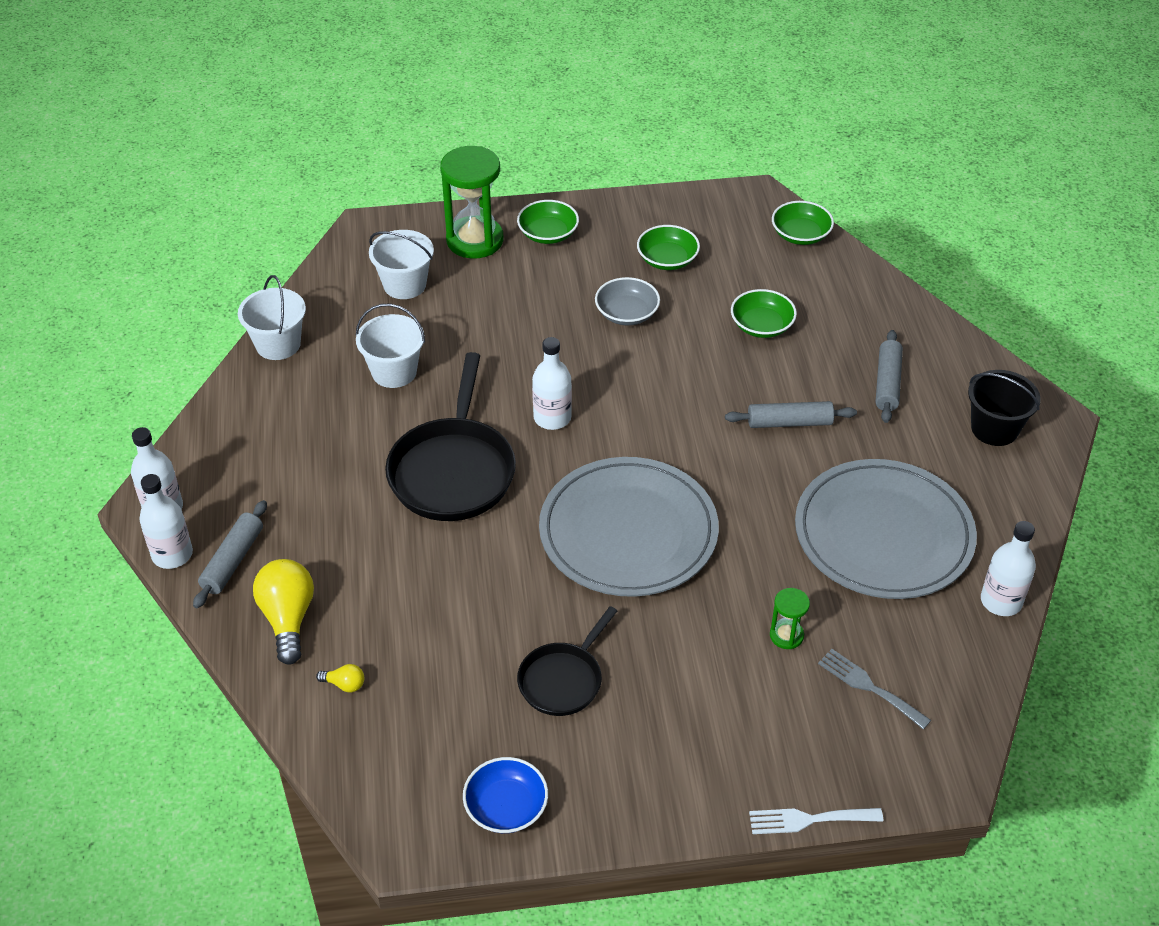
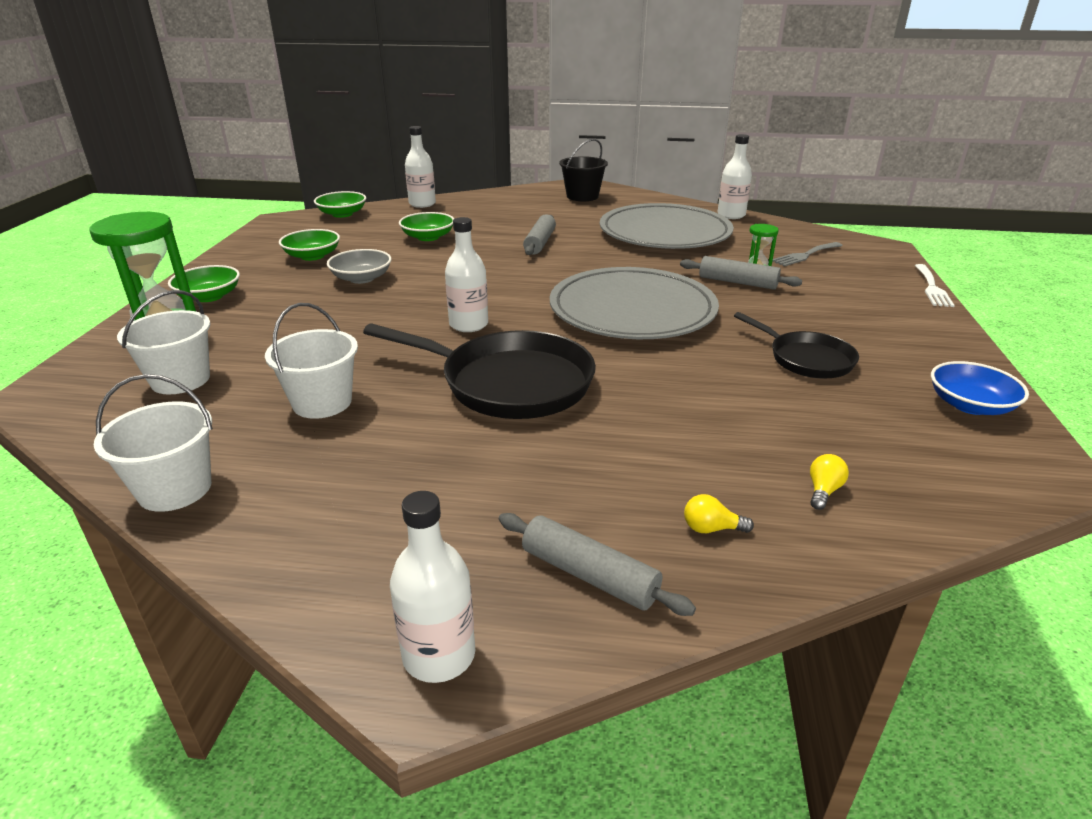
camera: 75 degrees left, 15 degrees down
white bottle [139,474,193,569] -> white bottle moved to [405,126,436,208]
yellow light bulb [253,559,314,665] -> yellow light bulb [684,494,754,533], size x0.46
grey rolling pin [876,330,903,423] -> grey rolling pin moved to [680,256,802,290]

